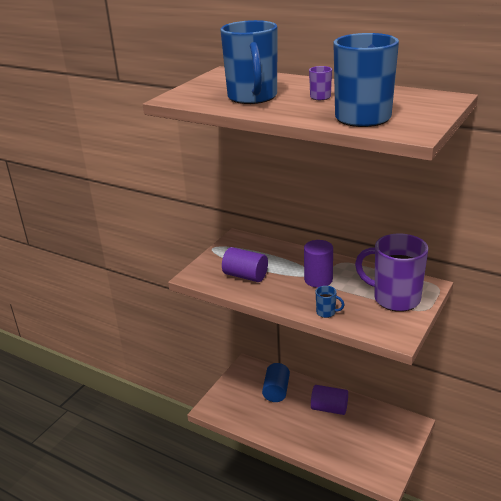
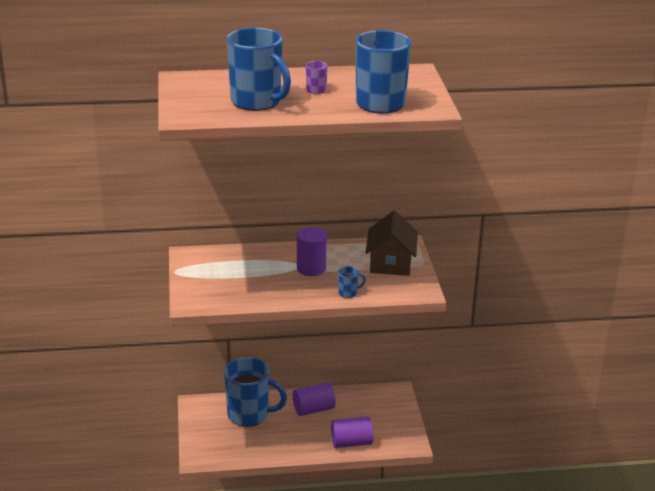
camera: 40 degrees left, 0 degrees up
purple cylinder [222,247,268,282] -> purple cylinder moved to [331,417,373,448]
blue cylinder [262,363,290,402] -> blue mug [224,357,287,427]
purple mug [355,233,428,312] -> brown house [365,211,418,276]

